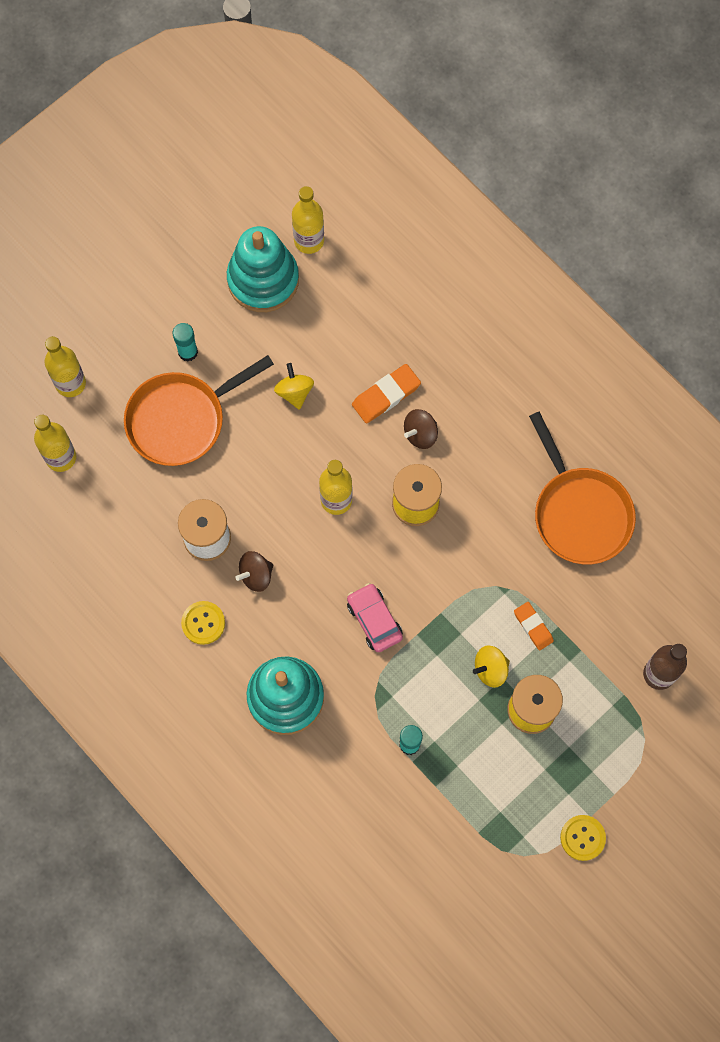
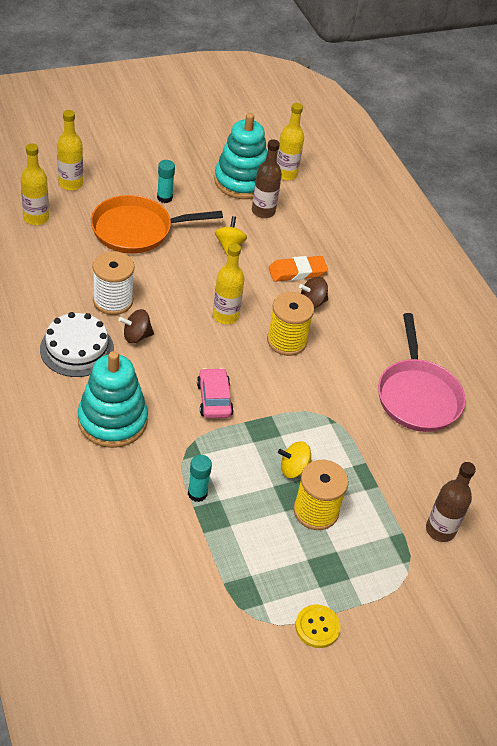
camera: 15 degrees right, 25 degrees down
yellow button [181,601,225,645] -> white cake [40,312,114,377]
orange eraser [514,602,554,650] -> none
orange pan [529,412,636,565] -> pink pan [378,313,466,432]
none -> brown bottle [252,139,282,218]

